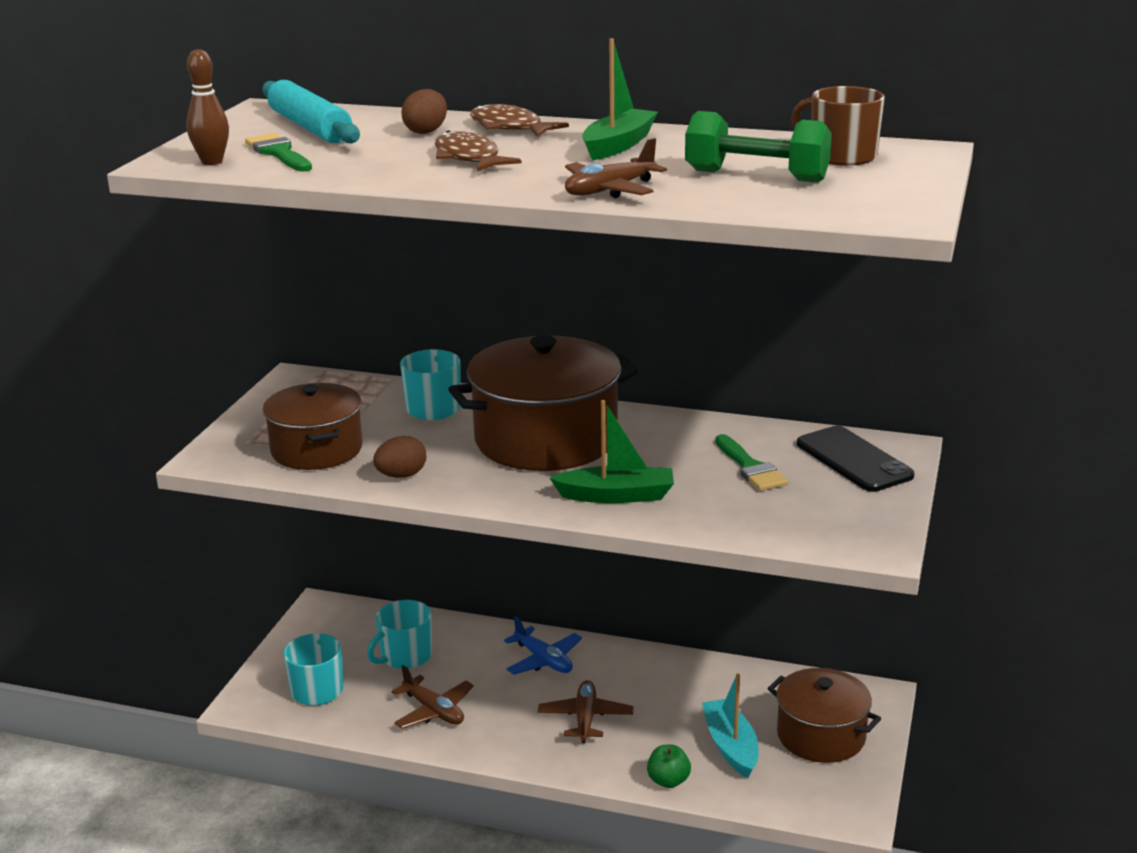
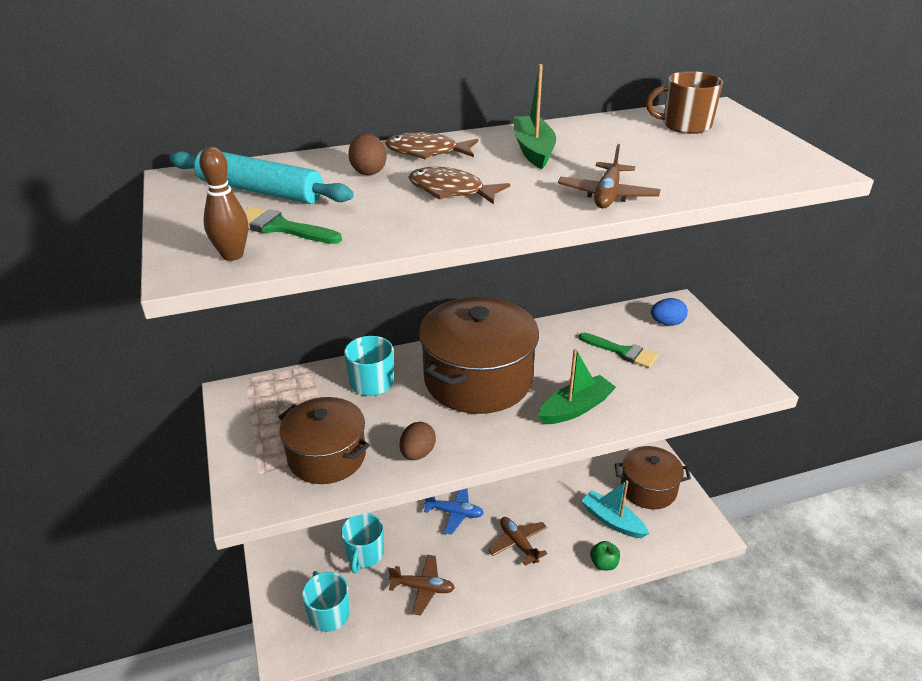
camera: 35 degrees left, 10 degrees up
green dumbbell [685,111,832,183] -> none
black phone [797,426,914,492] -> blue egg [651,298,688,326]

